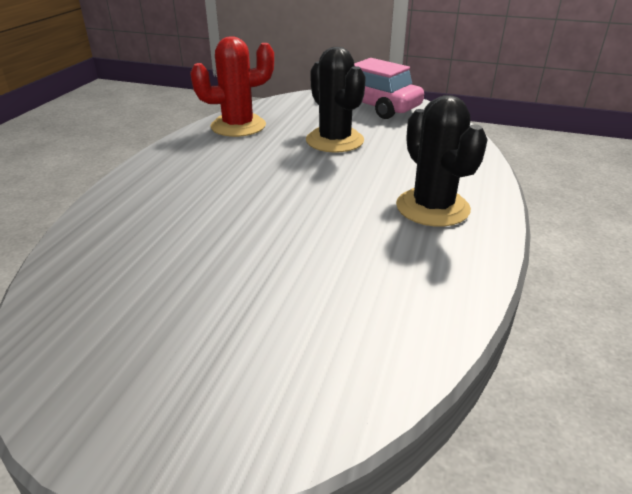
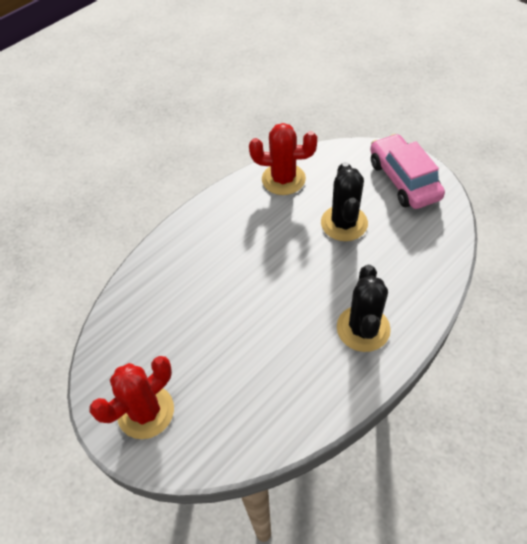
camera: 30 degrees right, 20 degrees up
none -> red cactus [90,356,174,439]

